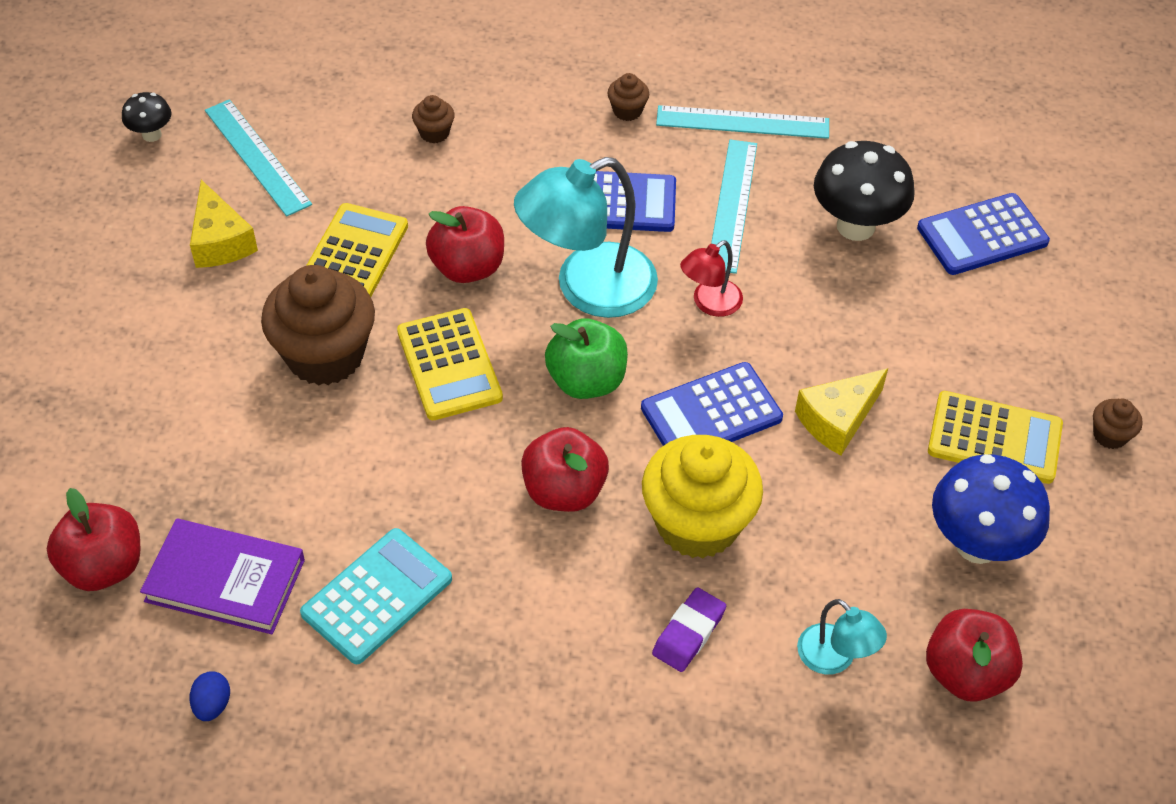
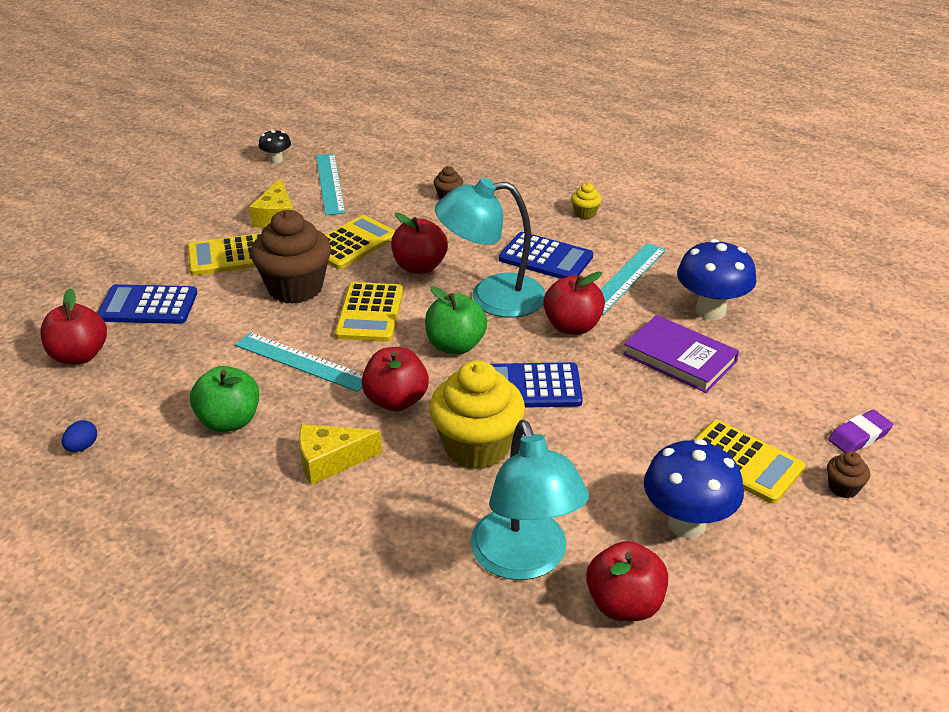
camera: 25 degrees right, 15 degrees down
purple book [140,519,305,634] -> purple book moved to [623,315,739,393]
turquoise calculator [300,528,452,664] -> green apple [190,366,259,432]
brown cupcake [607,73,649,121] -> yellow cupcake [571,183,602,219]
purple eraser [652,587,726,672] -> purple eraser moved to [828,410,893,453]
turquoise ruler [656,105,829,139] -> turquoise ruler moved to [235,332,363,392]
red lamp [680,240,743,317] -> red apple [543,271,605,335]
yellow cheese [795,368,888,455] -> yellow cheese moved to [299,424,382,485]
turquoise lamp [797,599,887,675] -> turquoise lamp [470,420,589,580], size x2.02
black mushroom [814,141,915,241] -> blue mushroom [677,239,757,320]
blue calculator [917,193,1050,275] -> blue calculator moved to [97,284,197,324]
none -> yellow calculator [188,233,261,276]

